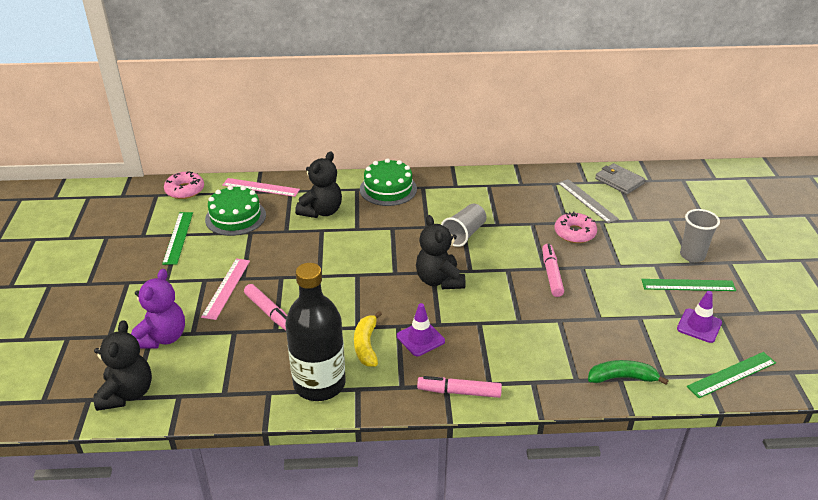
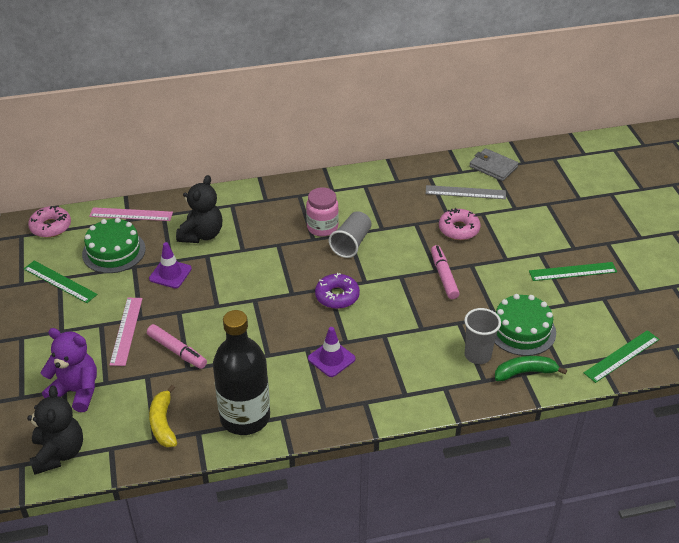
camera: 10 degrees left, 5 degrees up
purple teddy bear [131,269,185,349] -> purple teddy bear turned 75 degrees counterclockwise [40,328,97,412]
green ruler [162,212,193,265] -> green ruler turned 45 degrees counterclockwise [24,261,97,303]
yellow banana [354,311,382,367] -> yellow banana moved to [149,385,177,447]
green cake [360,158,417,206] -> green cake moved to [495,294,556,356]
black teddy bear [416,215,465,289] -> purple donut [315,273,360,309]
pink marker [417,376,502,398] -> none
grey ruler [558,179,619,224] -> grey ruler turned 45 degrees counterclockwise [426,185,506,199]
purple traffic cone [677,291,722,343] -> purple traffic cone moved to [149,242,192,288]
grey cup [680,209,720,262] -> grey cup moved to [464,308,501,364]
none -> pink jar [306,187,339,237]

